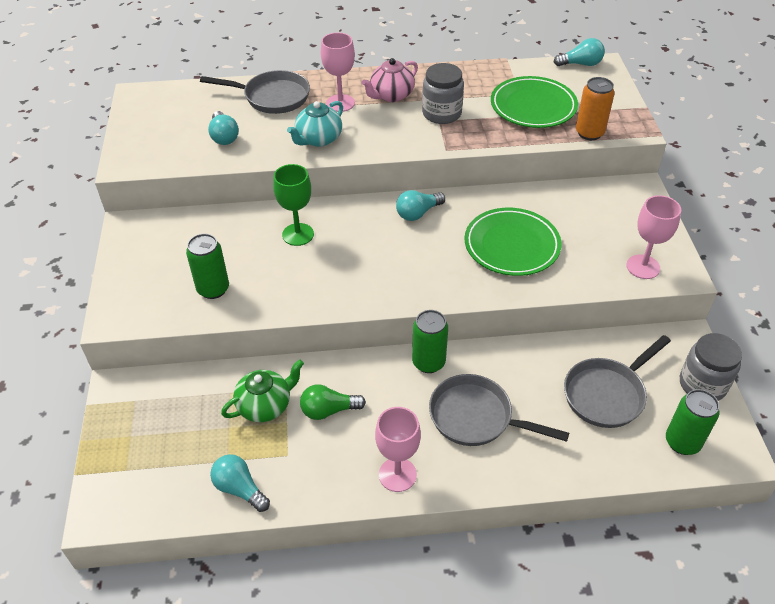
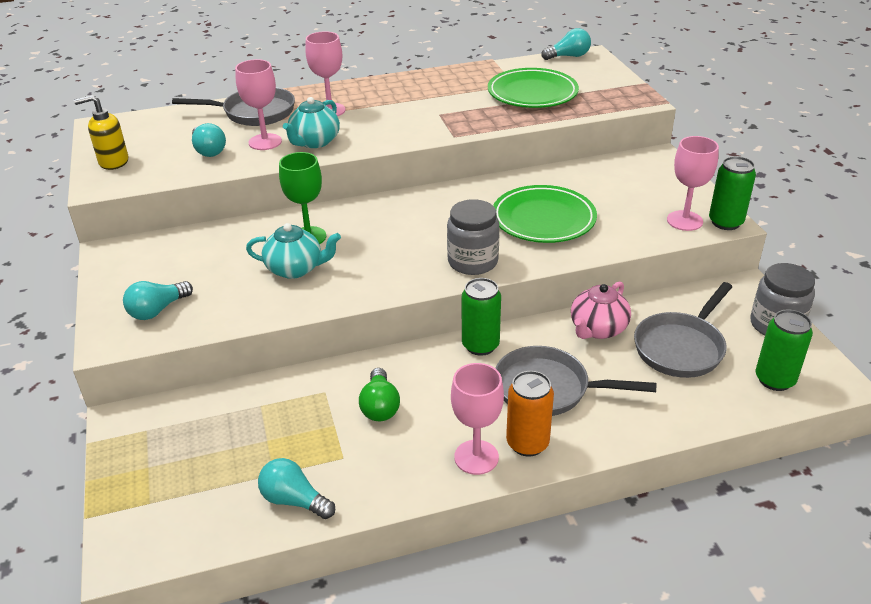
camera: 10 degrees left, 10 degrees down
green can [186,234,229,299] -> green can moved to [709,156,756,230]
green teapot [221,359,304,422] -> none
green light bulb [300,384,366,420] -> green light bulb turned 75 degrees counterclockwise [359,368,400,421]
pink teapot [362,58,418,102] -> pink teapot moved to [571,281,631,339]
turquoise light bulb [396,190,445,221] -> turquoise light bulb moved to [123,281,193,320]
grey jar [422,63,464,124] -> grey jar moved to [447,199,499,275]
orange can [576,77,615,140] -> orange can moved to [506,371,554,457]
none -> yellow soap dispenser [74,95,128,170]
none -> pink goblet [235,59,282,150]
none -> turquoise teapot [246,223,341,279]

